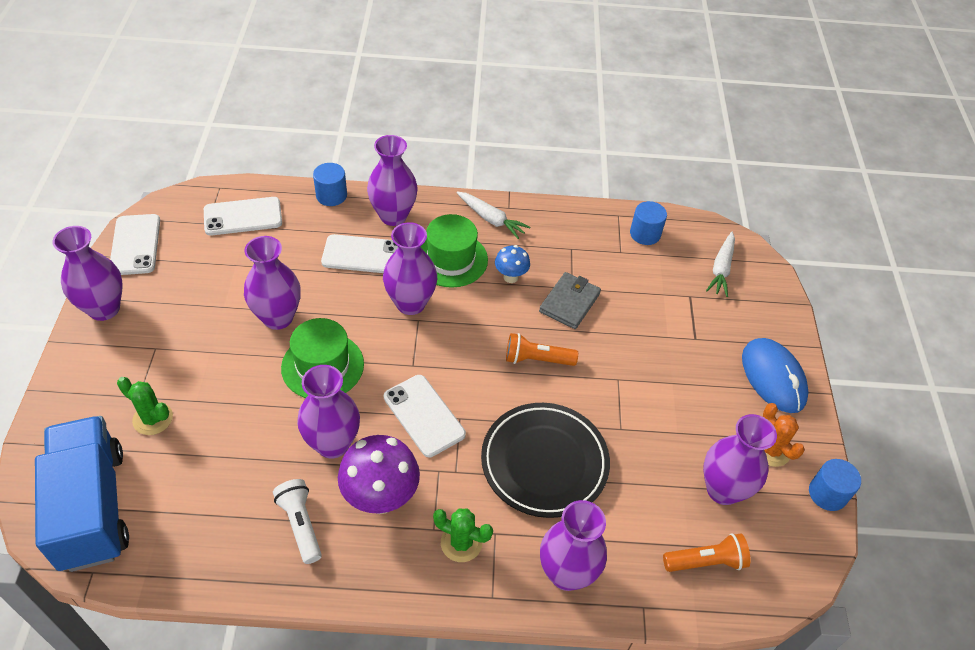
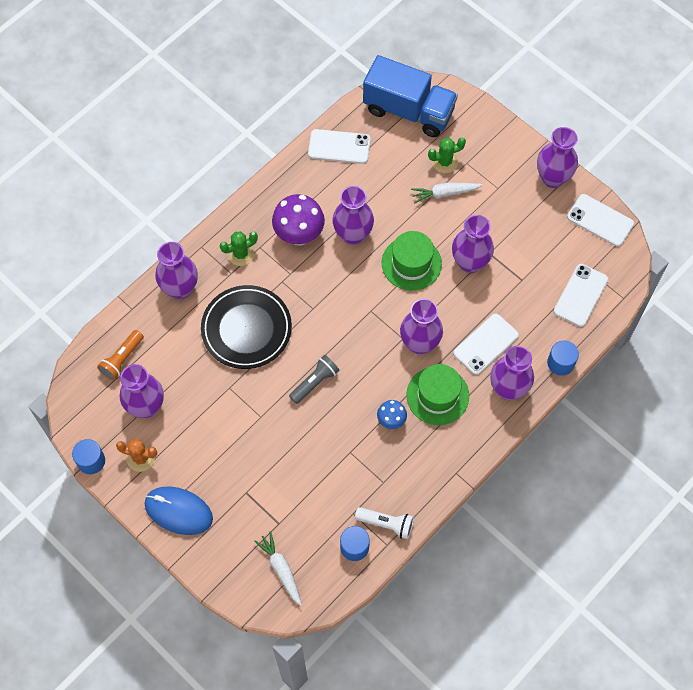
camera: 135 degrees right, 15 degrees up
white flashlight [273,479,322,564] -> white flashlight moved to [355,507,414,539]
white phone [384,375,466,457] -> white phone moved to [308,129,371,164]
white carrot [456,191,530,239] -> white carrot moved to [411,183,483,203]
orange flashlight [506,333,578,366] -> grey flashlight [289,355,339,404]
grey wallet [539,272,601,329] -> none

